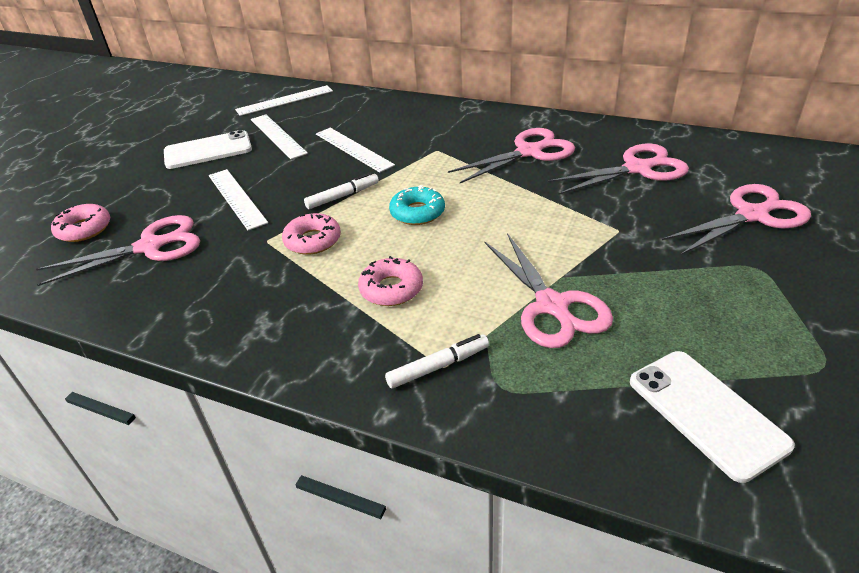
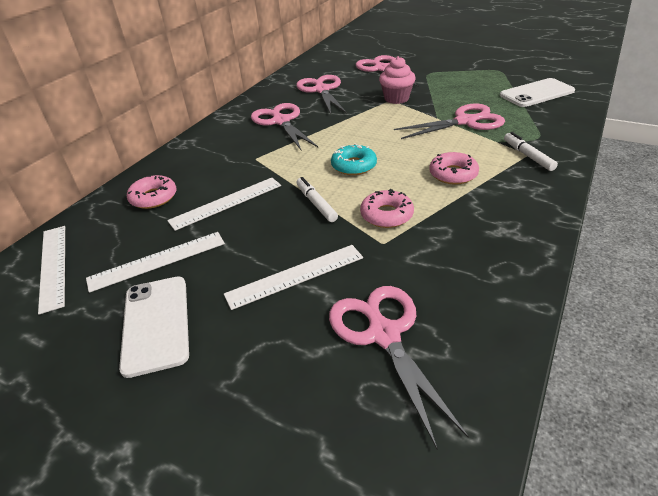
camera: 85 degrees left, 0 degrees up
pink donut [51,204,110,242] -> pink donut moved to [127,175,176,209]
none -> pink cupcake [379,56,416,104]

